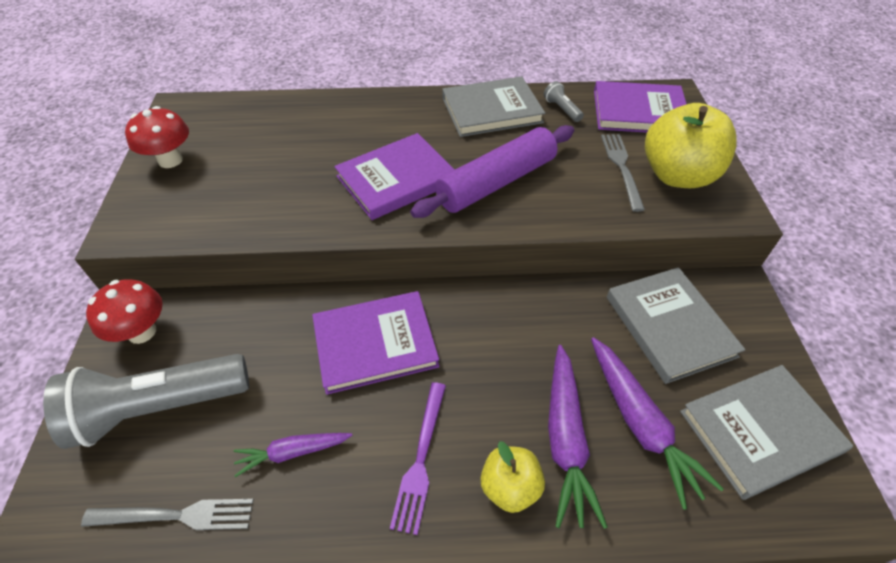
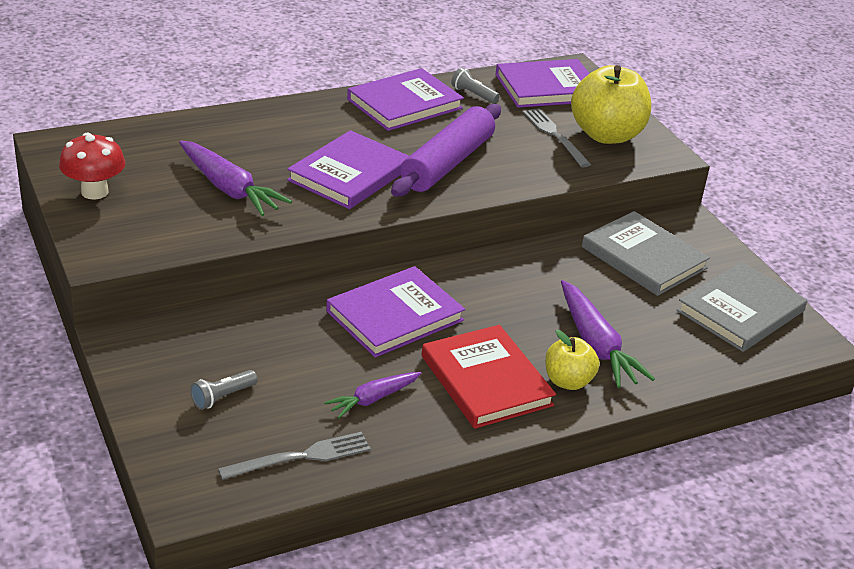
camera: 25 degrees left, 15 degrees down
grey flashlight [43,354,249,449] -> grey flashlight [190,370,258,410], size x0.40
red mushroom [86,279,162,344] -> none
purple fork [390,382,446,535] -> red book [422,325,556,429]
grey book [442,76,545,137] -> purple book [347,68,464,131]
purple carrot [591,337,724,510] -> purple carrot moved to [179,141,292,216]

